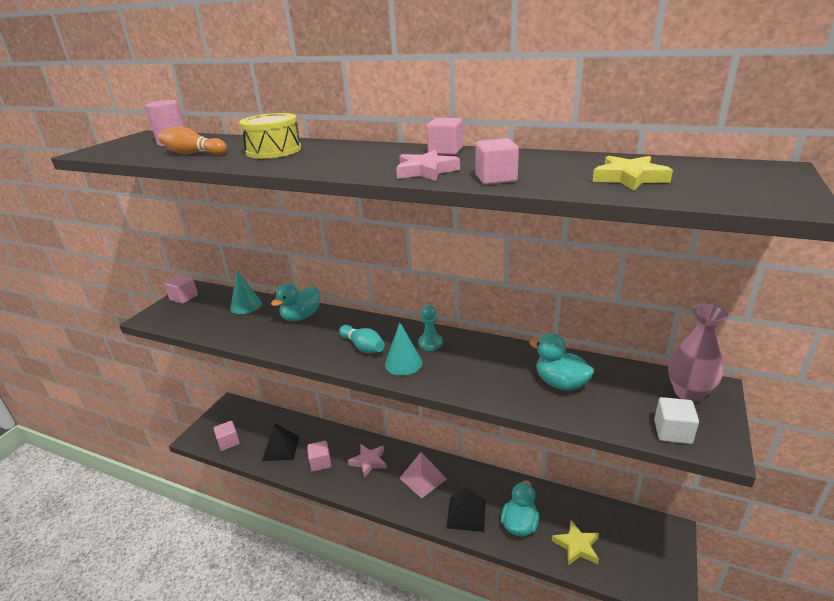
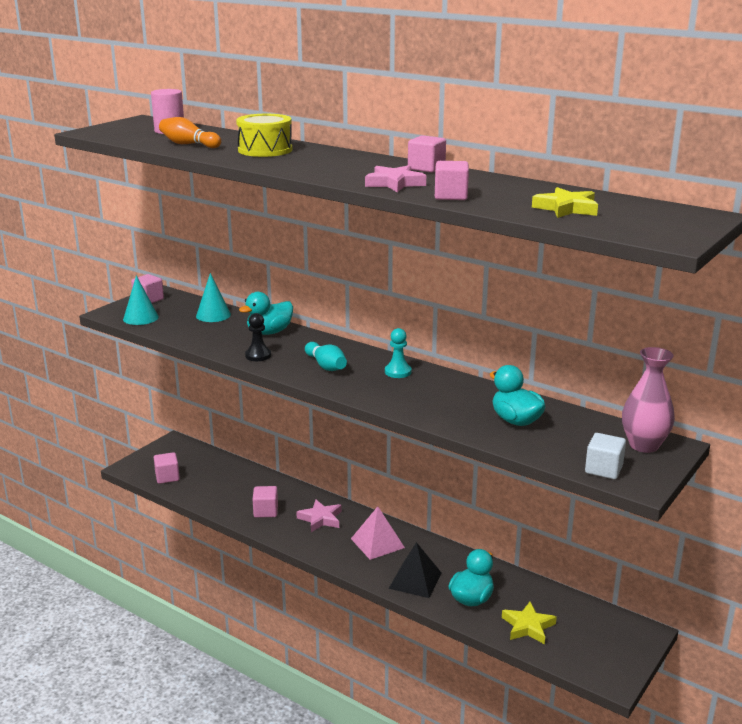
camera: 10 degrees right, 5 degrees down
black pyramid [262,423,299,461] -> none
turquoise cone [385,323,422,375] -> turquoise cone moved to [123,275,159,325]
none -> black pawn [245,313,271,361]

